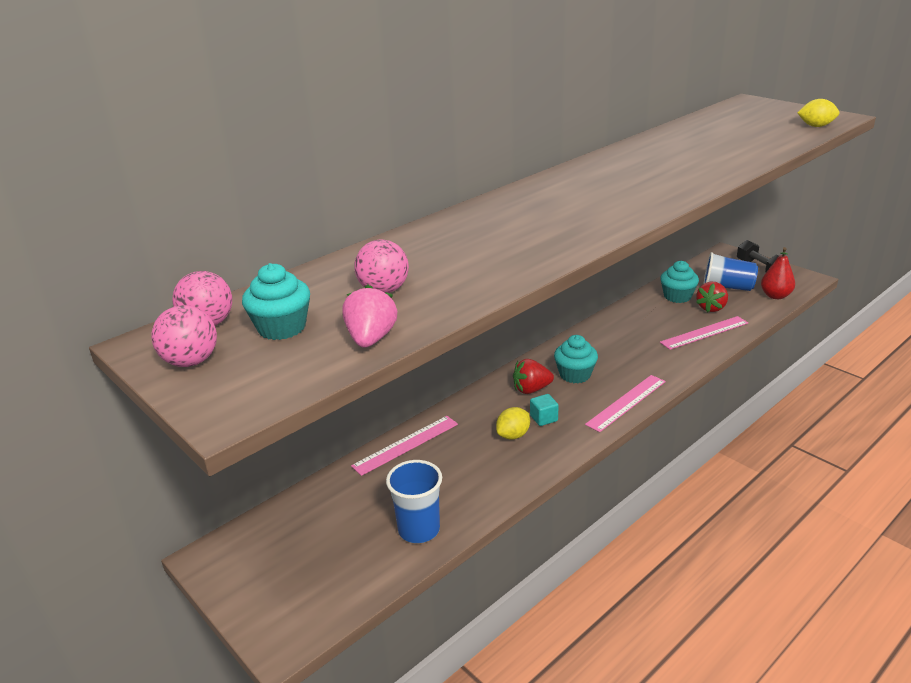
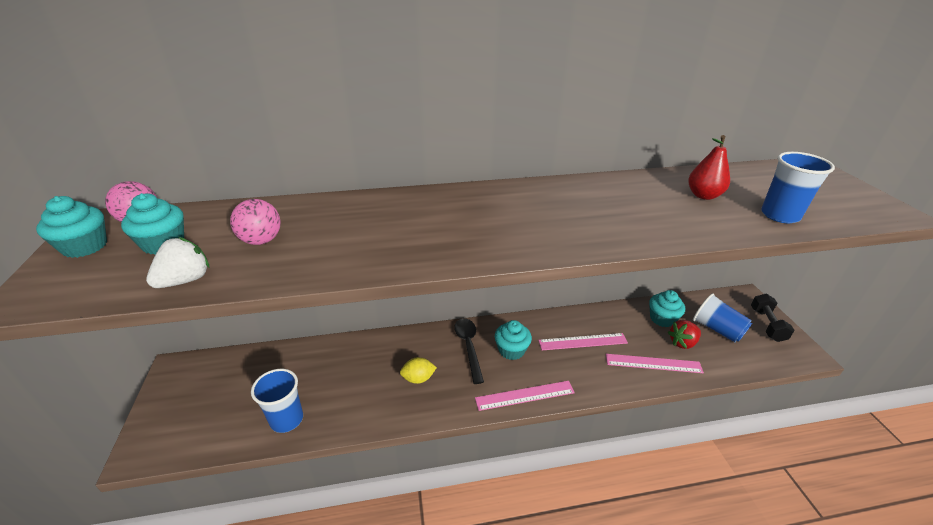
camera: 30 degrees right, 5 degrees up
pink ball [152,305,217,367] -> turquoise cupcake [36,196,107,258]
pink strawberry [342,284,397,348] -> white strawberry [146,237,209,288]
pink ruler [351,416,458,476] -> pink ruler moved to [538,333,628,350]
red strawberry [513,359,554,394] -> black spoon [454,318,484,384]
turquoise cube [530,394,559,426] -> none
red pear [761,247,795,299] -> red pear moved to [688,135,730,200]
yellow lemon [797,99,839,127] -> none
none -> blue cup [761,152,835,223]

